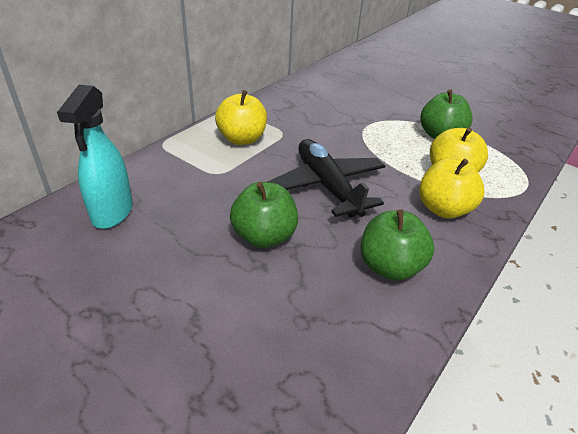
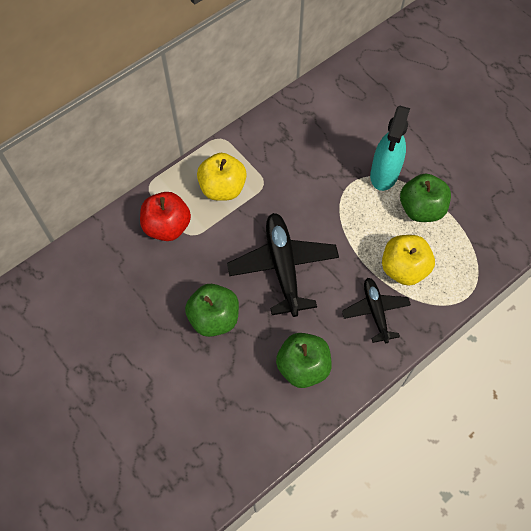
camera: 15 degrees right, 25 degrees up
turquoise spray bottle [57,85,133,229] -> turquoise spray bottle moved to [370,106,410,191]
yellow apple [419,158,484,219] -> black plane [342,278,411,343]
none -> red apple [140,192,191,241]

